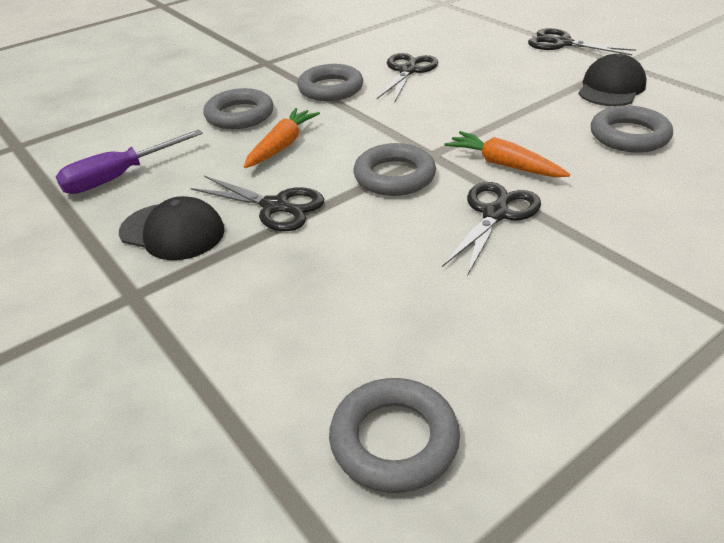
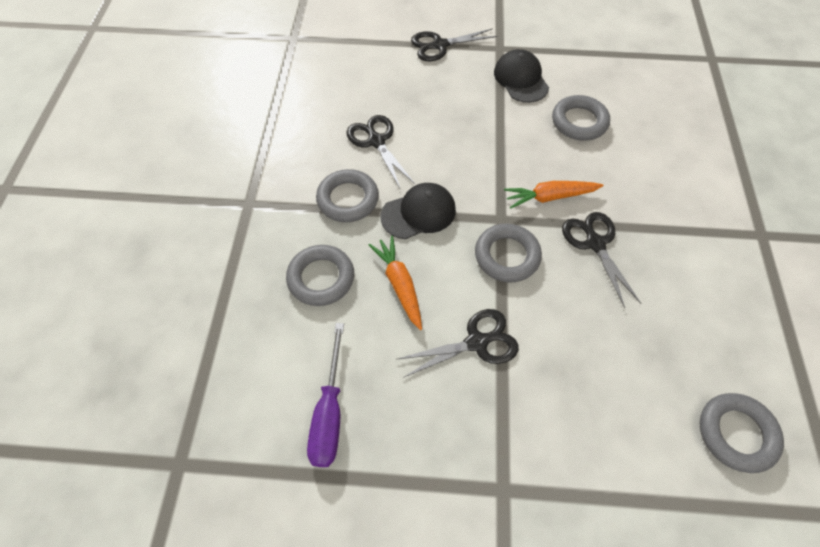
camera: 50 degrees left, 20 degrees up
black cap [119,196,225,260] -> black cap moved to [381,183,456,239]

